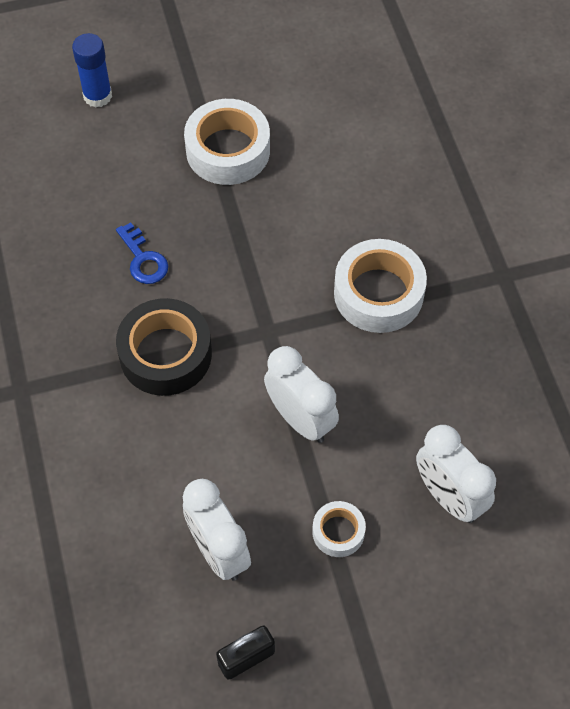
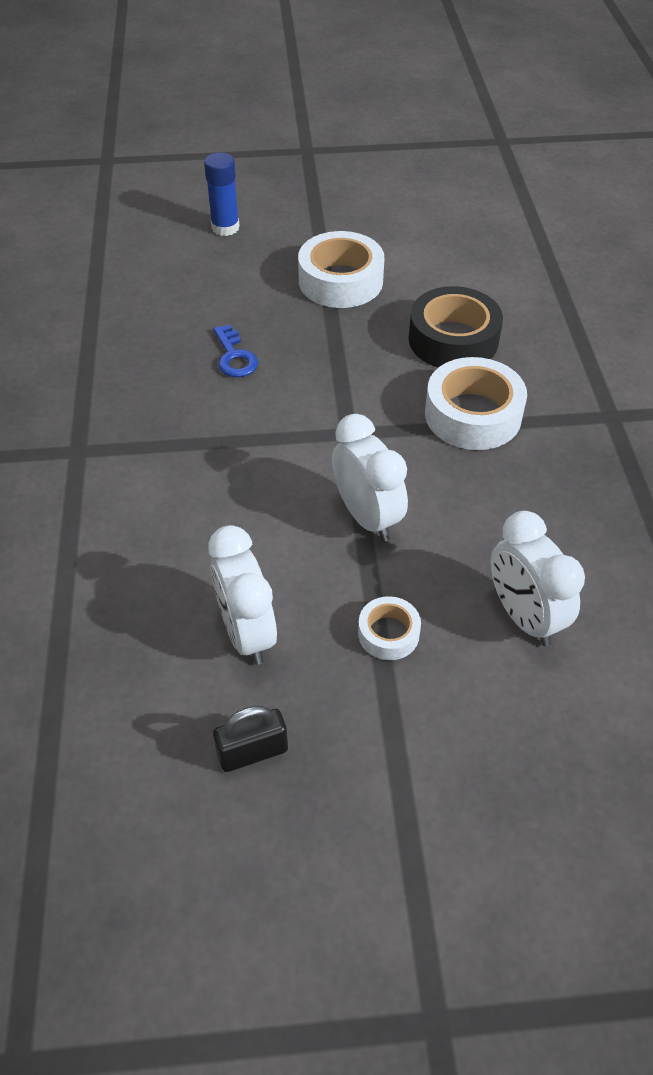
camera: 10 degrees right, 10 degrees down
black tape [116,298,212,396] -> black tape moved to [409,286,503,367]

